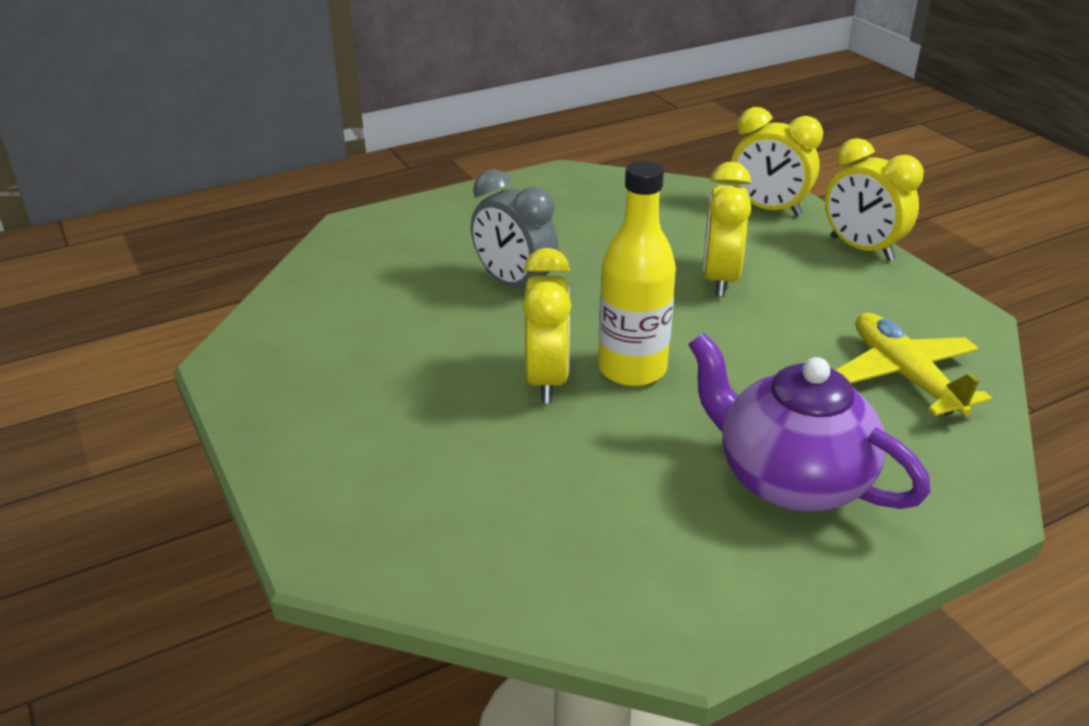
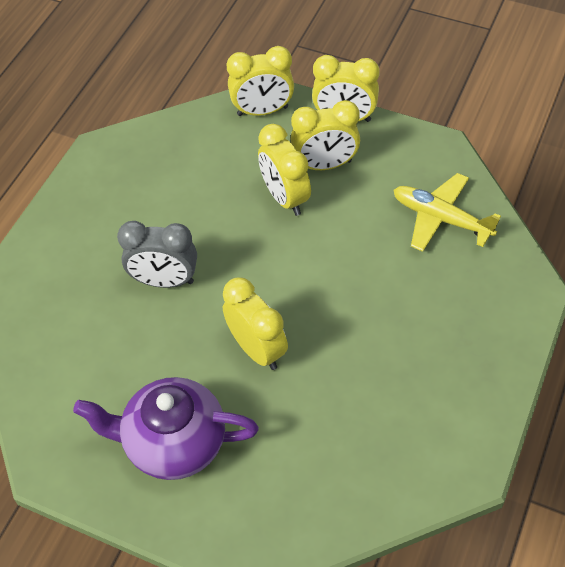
camera: 35 degrees left, 20 degrees up
yellow bottle [598,161,676,387] -> none
purple teapot [688,332,931,512] -> purple teapot moved to [73,377,259,480]
none -> yellow clock [291,100,360,170]

